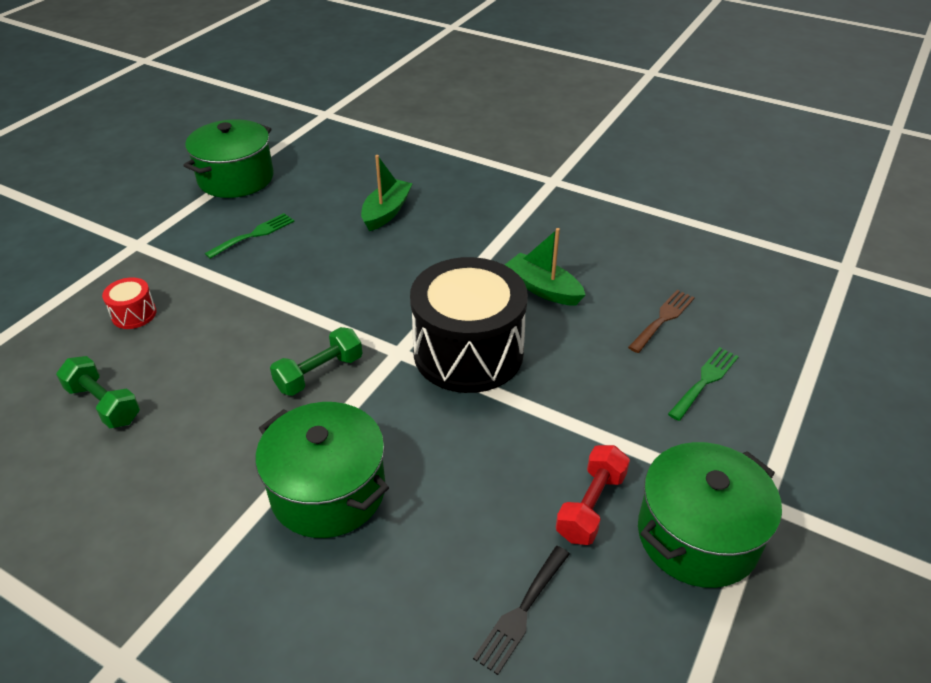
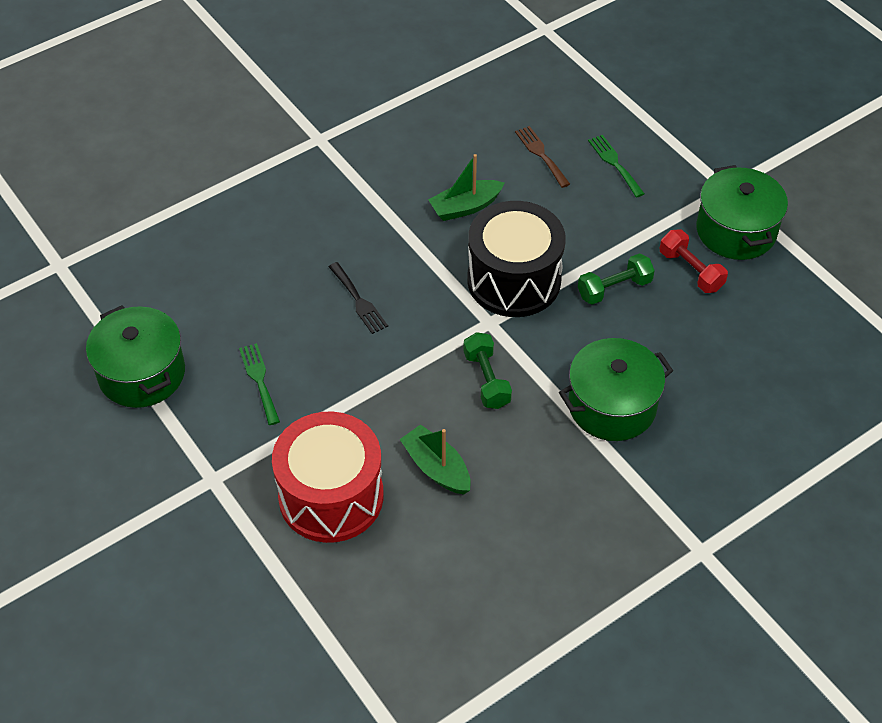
camera: 65 degrees left, 10 degrees up
green dumbbell [56,356,140,428] -> green dumbbell moved to [578,253,655,305]
red drum [102,277,156,329] -> red drum [272,412,384,543], size x2.43
green boat [361,155,413,231] -> green boat moved to [400,424,471,495]
black fork [473,546,570,675] -> black fork moved to [329,262,388,334]

